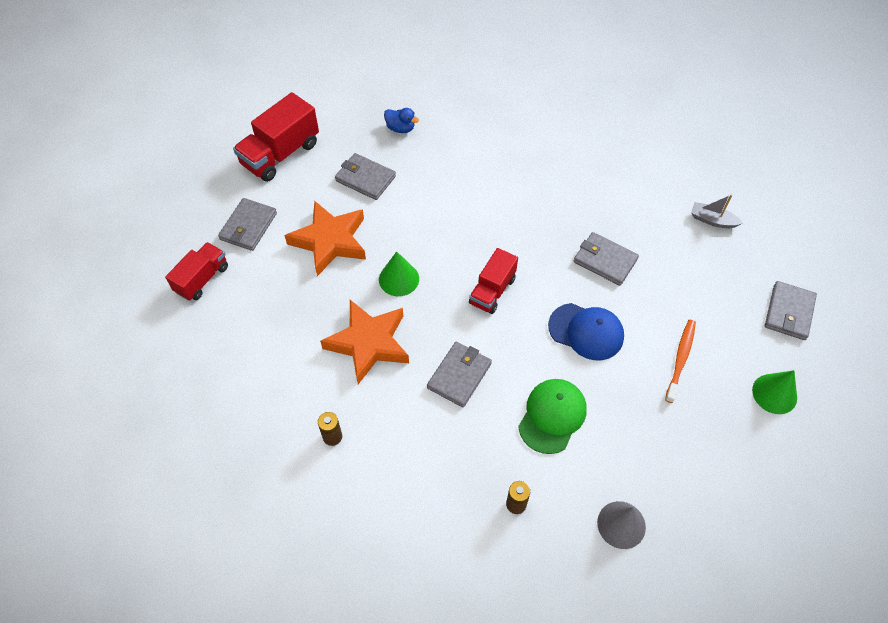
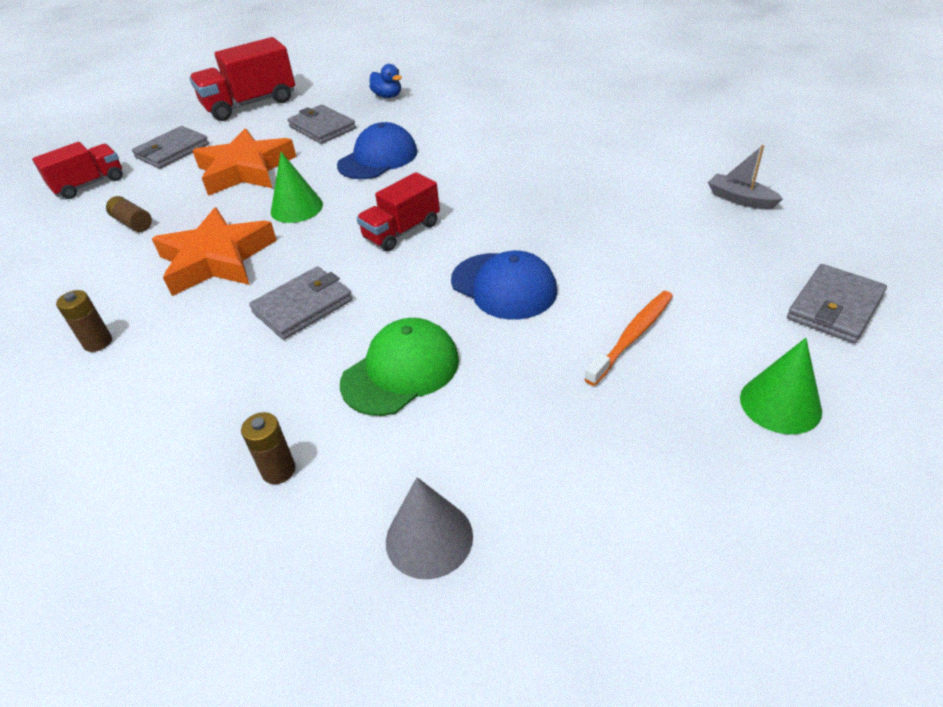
camera: 20 degrees right, 15 degrees down
grey wallet [574,232,639,286] -> none
none -> brown battery [106,196,152,232]
none -> blue cap [337,122,418,179]

